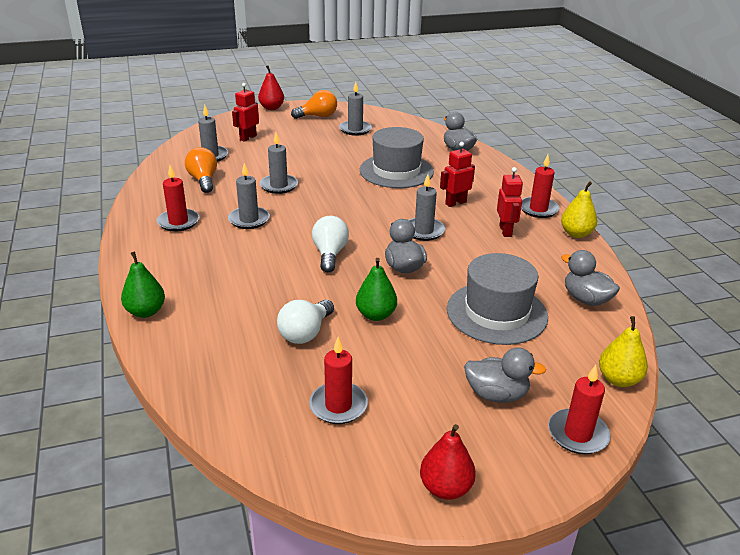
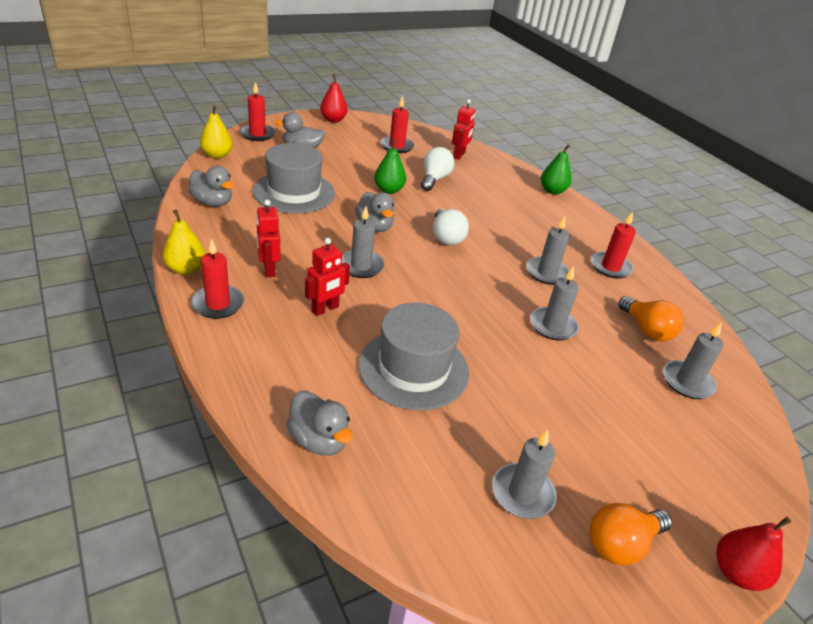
camera: 165 degrees right, 5 degrees up
red robot [232,83,259,142] -> red robot moved to [452,99,475,160]

